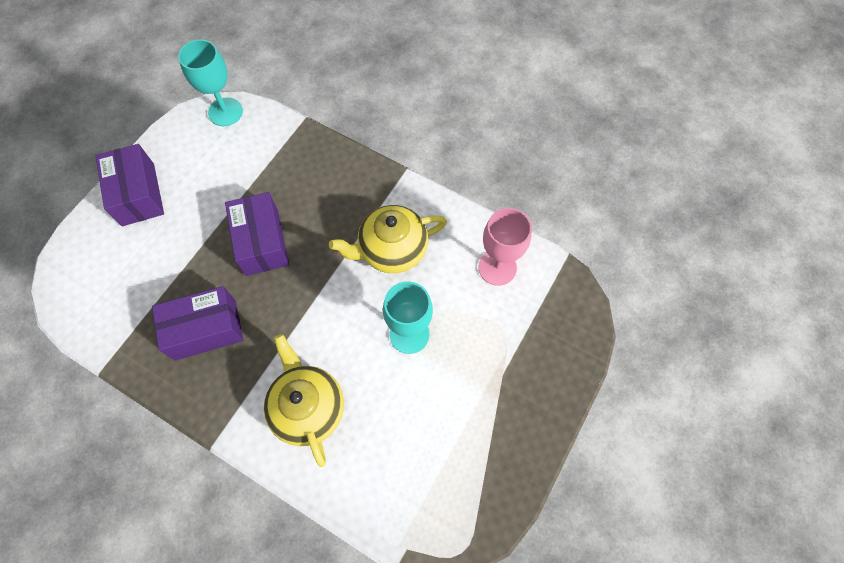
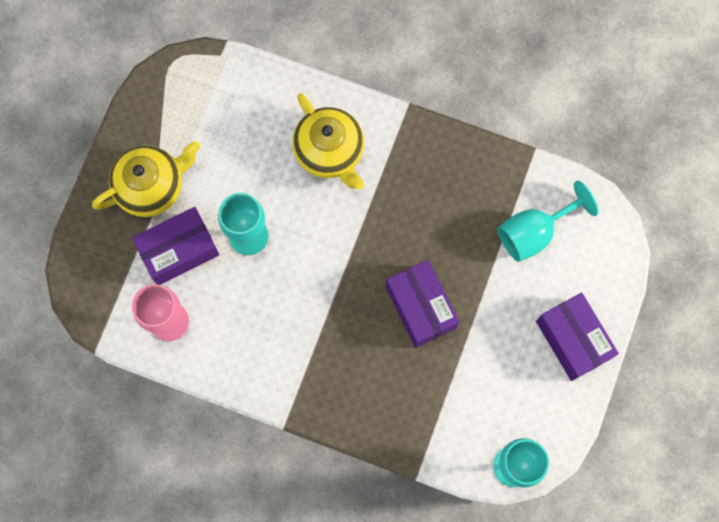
camera: 170 degrees right, 10 degrees up
purple box [152,286,243,361] -> purple box moved to [132,207,219,285]
yellow teapot [329,205,447,273] -> yellow teapot moved to [92,141,200,217]
none -> turquoise goblet [498,181,599,262]

